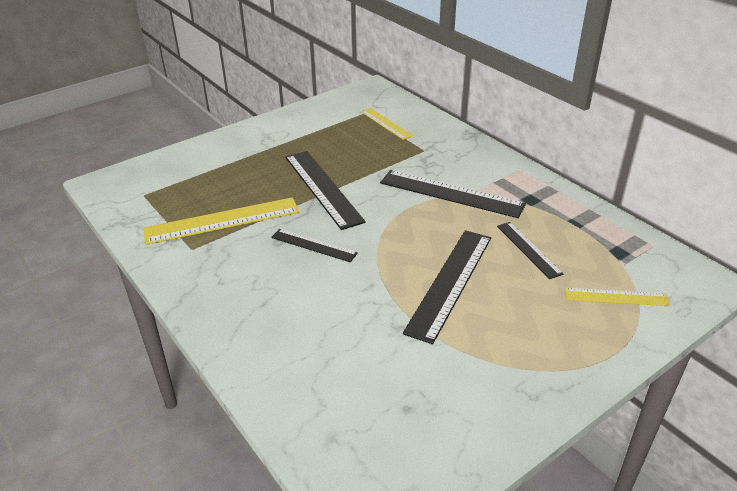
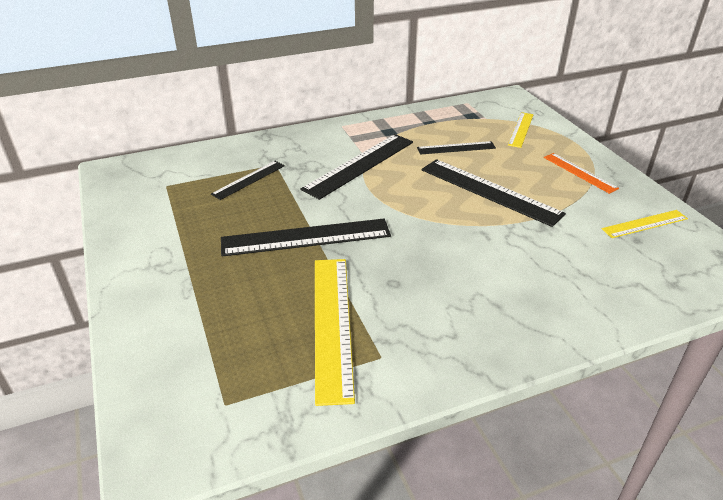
camera: 75 degrees left, 0 degrees up
black ruler [271,229,358,262] -> black ruler moved to [211,161,285,200]
yellow ruler [361,108,413,140] -> yellow ruler moved to [602,210,688,238]
none -> orange ruler [544,153,619,194]

